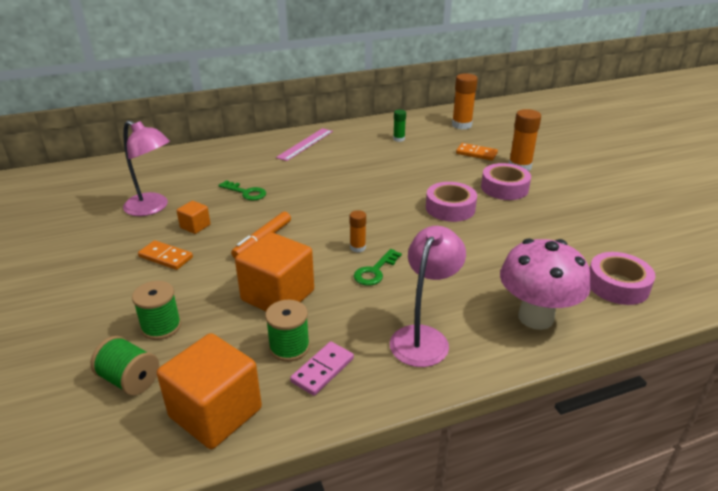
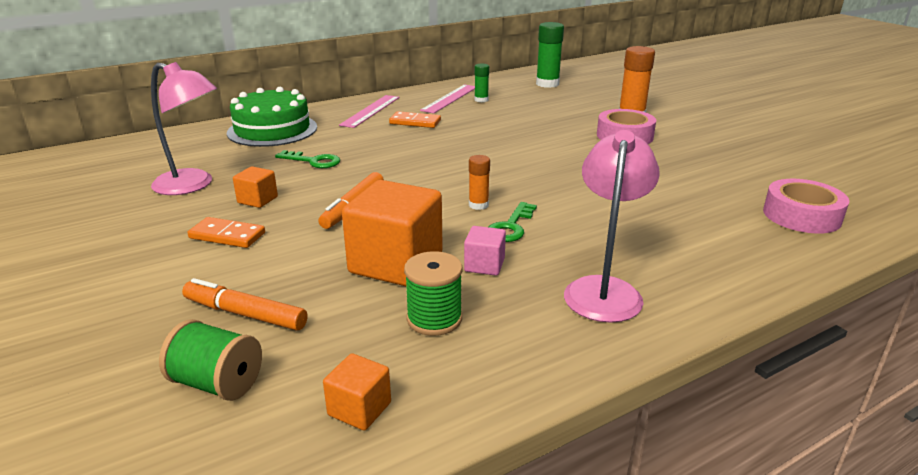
camera: 10 degrees left, 5 degrees down
green spool [132,281,181,340] -> orange marker [182,278,308,330]
orange cube [157,333,262,449] -> orange cube [323,353,391,431], size x0.48
pink domino [290,342,354,396] -> none
pink tape [426,182,477,222] -> none
orange glue stick [452,73,478,129] -> green glue stick [536,22,564,88]
orange domino [456,143,498,161] -> orange domino moved to [389,111,441,128]
pink mushroom [500,238,591,330] -> none
none -> green cake [227,87,317,147]
none -> pink ruler [420,84,475,113]
none -> pink cube [464,226,506,276]

